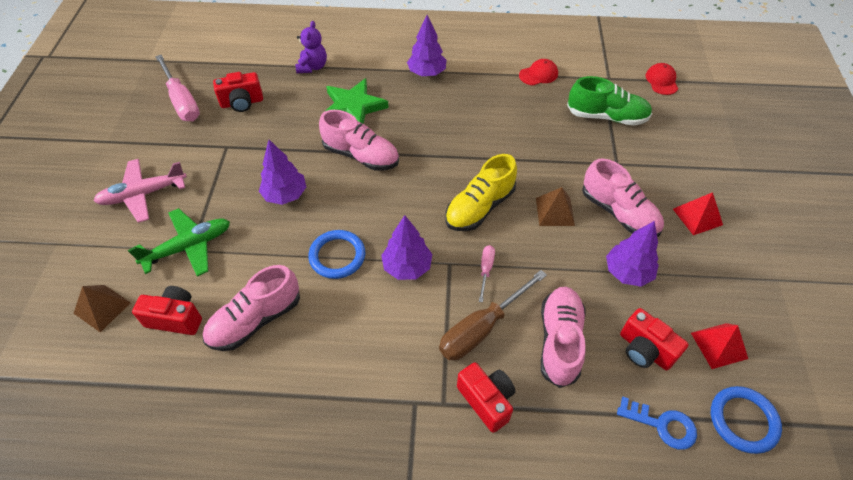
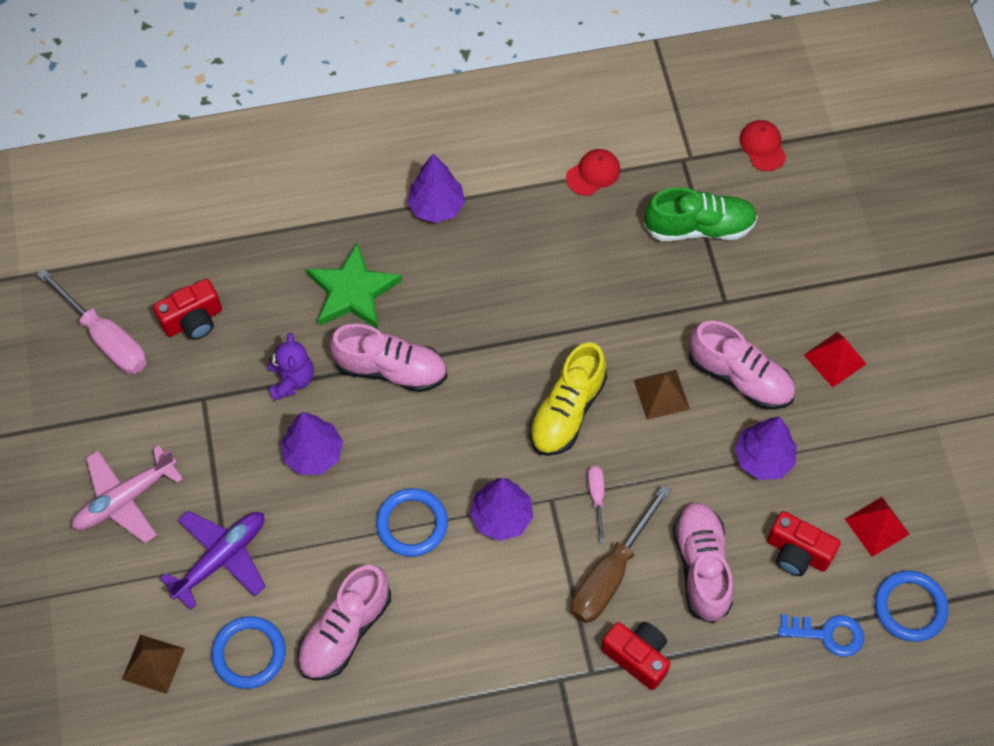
camera: 15 degrees left, 10 degrees up
green plane [128,208,230,277] -> purple plane [160,510,266,609]
red camera [132,286,202,335] -> blue ring [211,616,286,689]
purple teddy bear [295,21,327,73] -> purple teddy bear moved to [268,333,314,401]

